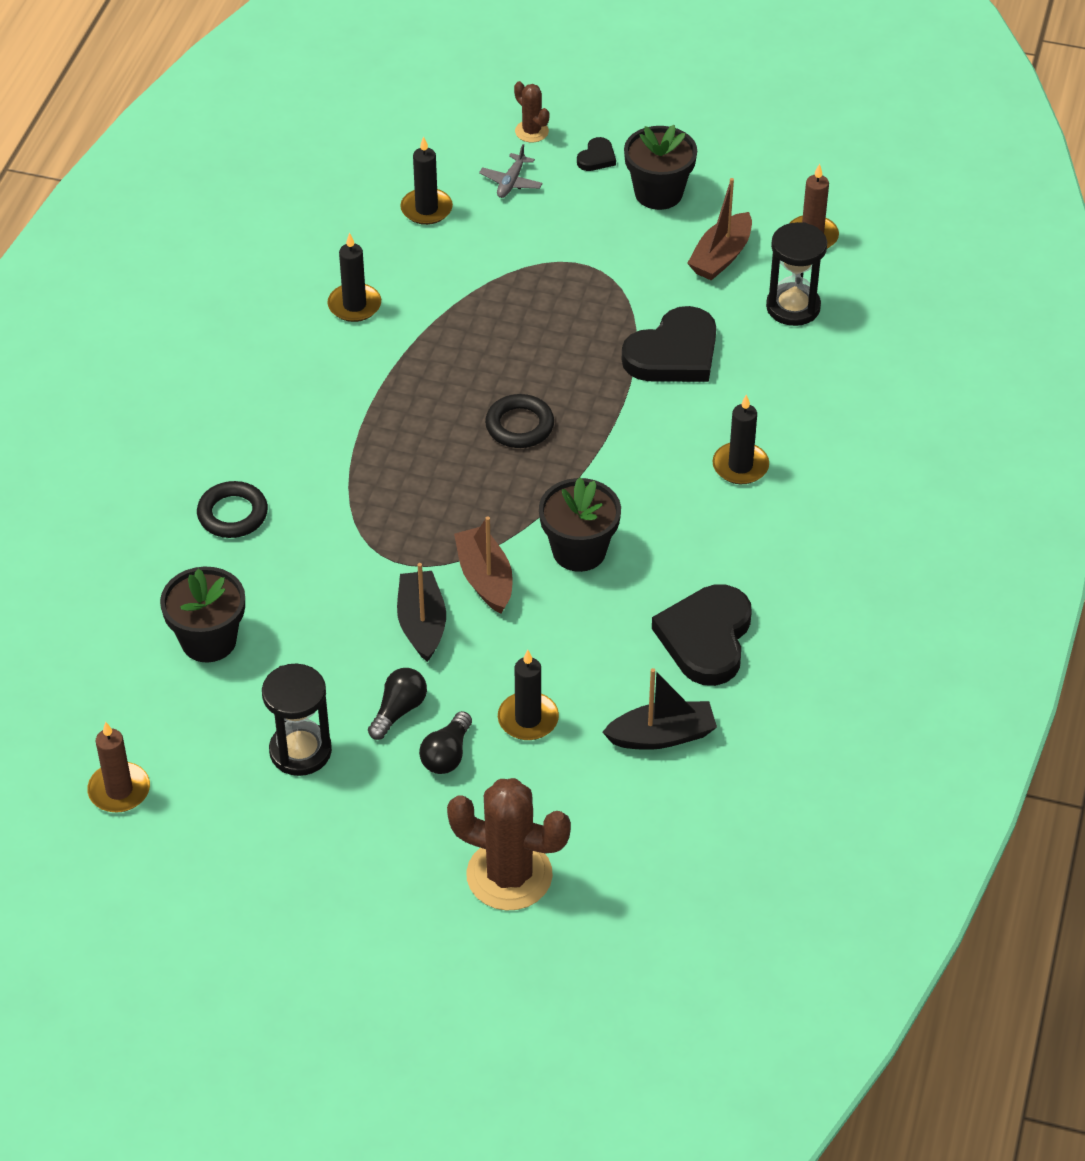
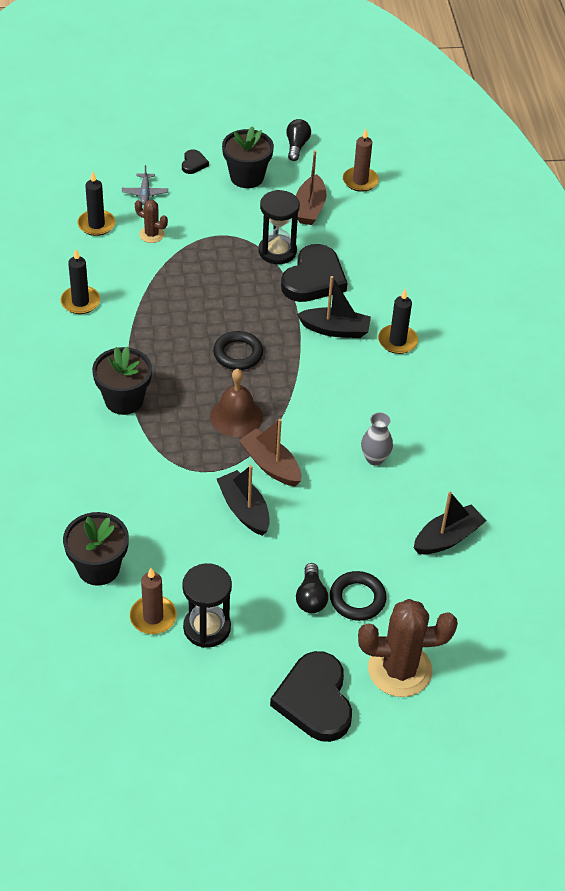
camera: 25 degrees left, 0 degrees up
brown candle [87,722,150,813] -> brown candle moved to [130,568,177,634]
black ring [197,481,268,538] -> black ring moved to [330,571,387,621]
black light bulb [368,668,427,740] -> black light bulb moved to [286,119,311,161]
black candle [498,650,559,740] -> none
brown cactus [514,81,549,142] -> brown cactus moved to [135,200,168,243]
black flower pot [539,477,621,572] -> black flower pot moved to [92,347,152,415]
black heart [652,584,752,686] -> black heart moved to [270,651,352,742]
black hourglass [766,222,827,326] -> black hourglass moved to [259,190,300,264]
none -> brown bell [210,369,263,437]
none -> black boat [297,276,371,338]
none -> grey vase [361,413,393,466]

